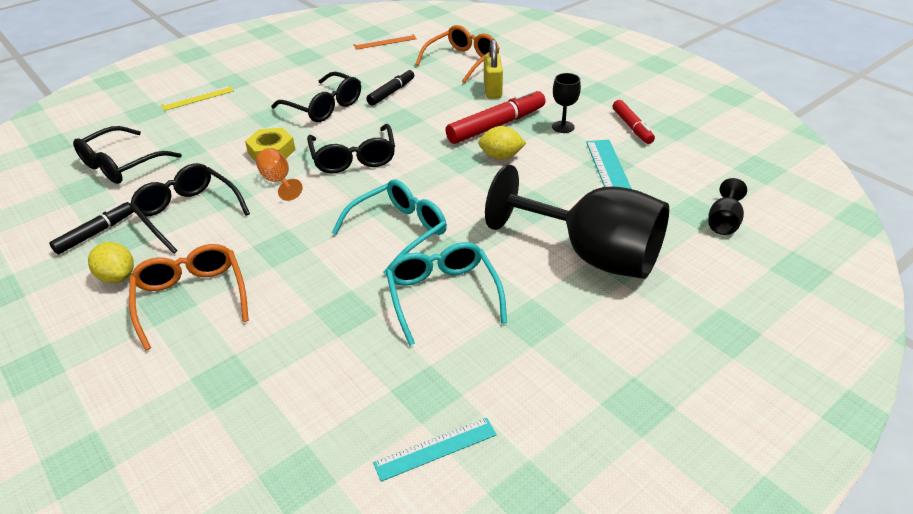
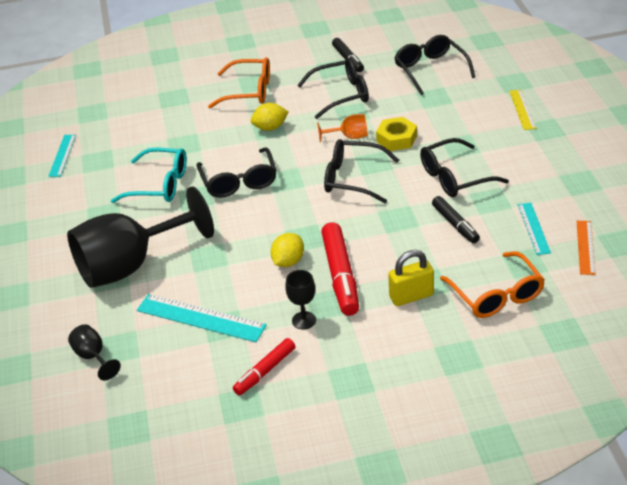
camera: 120 degrees right, 0 degrees up
yellow lemon [88,242,134,283] -> yellow lemon moved to [250,103,288,131]
turquoise glasses [332,179,447,275] -> black glasses [197,147,276,198]
yellow padlock [484,39,503,99] -> yellow padlock turned 45 degrees counterclockwise [388,250,434,306]
red marker [613,100,655,144] -> red marker turned 60 degrees counterclockwise [233,338,295,396]
none -> turquoise ruler [518,203,551,255]

